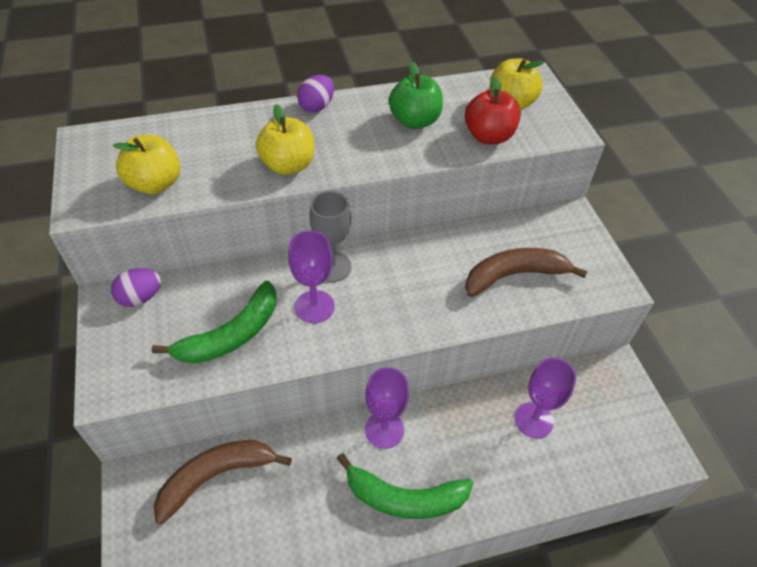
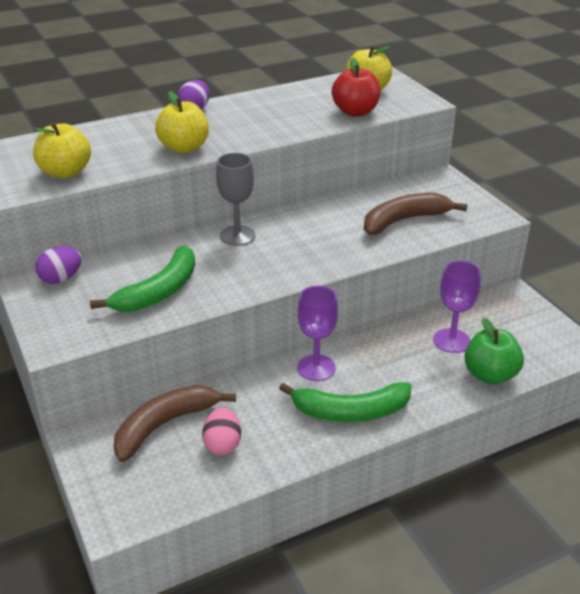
camera: 10 degrees left, 15 degrees down
purple goblet [288,230,335,323] -> none
green apple [389,62,443,129] -> green apple moved to [464,318,524,384]
none -> pink egg [202,407,241,456]

